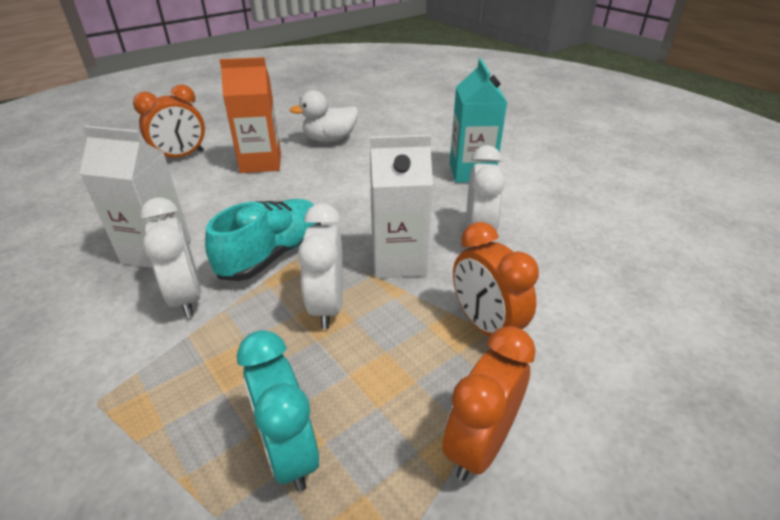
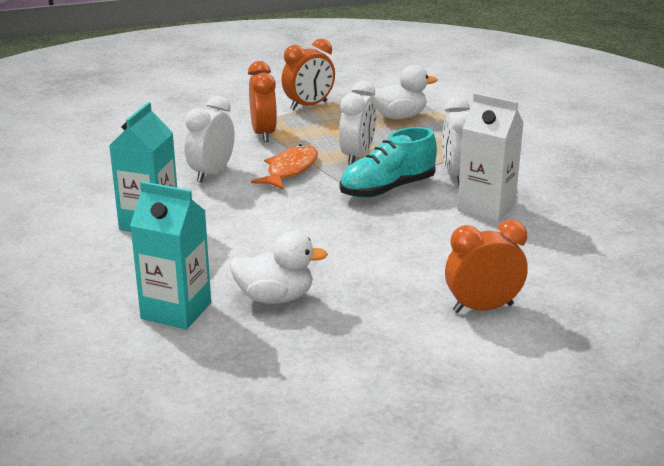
camera: 160 degrees left, 10 degrees down
orange carton [220,57,281,173] -> none
turquoise clock [237,330,319,492] -> white duck [370,65,438,119]
white carton [370,135,433,278] -> orange fish [251,144,318,190]
none -> turquoise carton [130,181,211,330]

